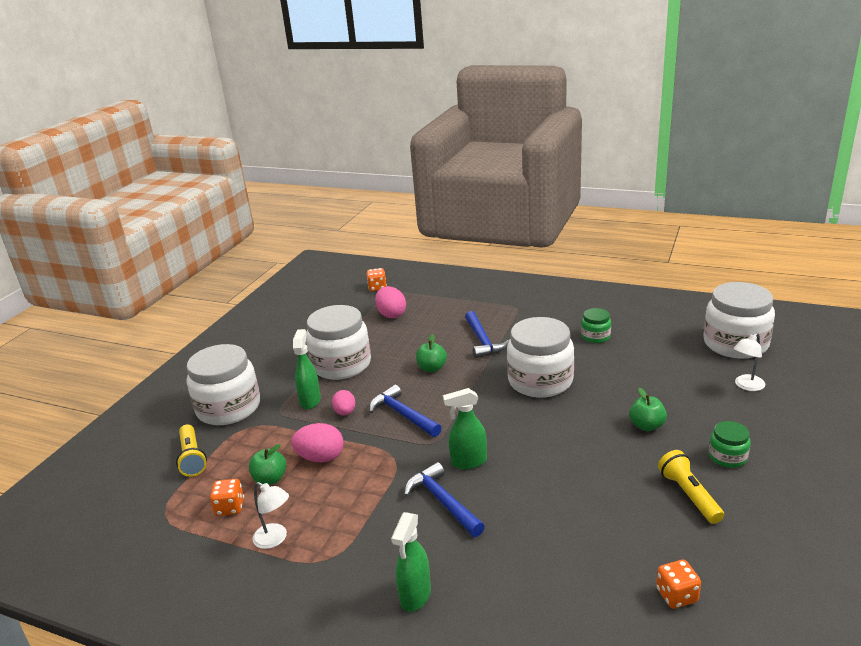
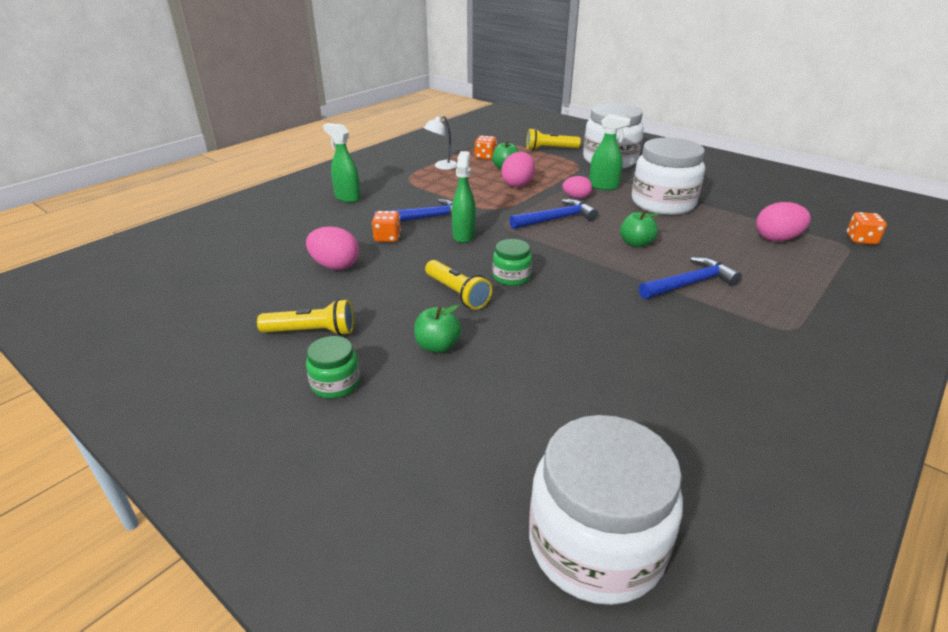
camera: 105 degrees right, 5 degrees up
blue hammer [465,311,509,358] -> blue hammer turned 150 degrees clockwise [639,257,742,299]
white jar [507,317,574,398] -> none
green jar [581,308,611,343] -> green jar moved to [492,239,532,286]
orange dice [656,560,701,609] -> orange dice moved to [372,211,401,242]
white lamp [734,333,765,391] -> none
none -> pink egg [306,227,359,270]
none -> yellow flashlight [425,260,492,310]

